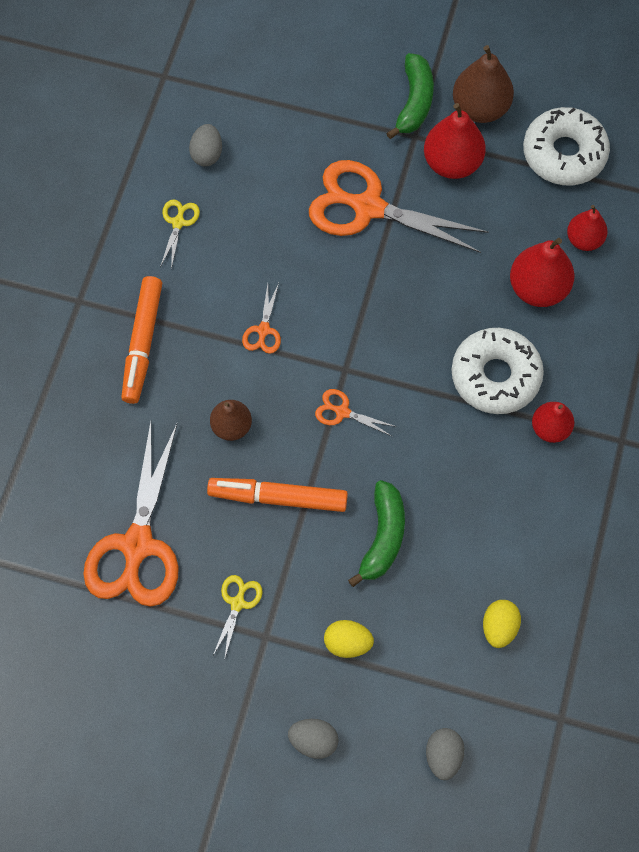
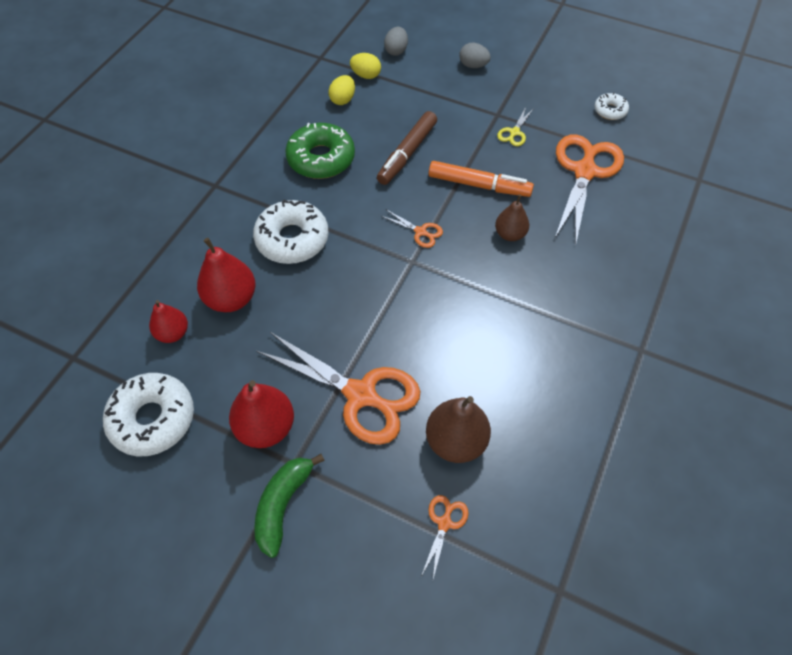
camera: 170 degrees left, 10 degrees down
orange marker [121,276,162,404] -> none
yellow scissors [160,199,200,269] -> none
grey egg [189,124,222,166] -> none
orange scissors [242,283,281,354] -> orange scissors moved to [421,495,469,579]
yellow egg [324,620,374,658] -> yellow egg moved to [350,53,381,79]
green banana [348,480,405,587] -> brown marker [377,111,437,185]
brown pear [453,45,514,123] -> brown pear moved to [426,396,491,463]
red pear [532,402,574,443] -> none
none -> green donut [285,123,355,179]
none -> white donut [594,92,629,120]

